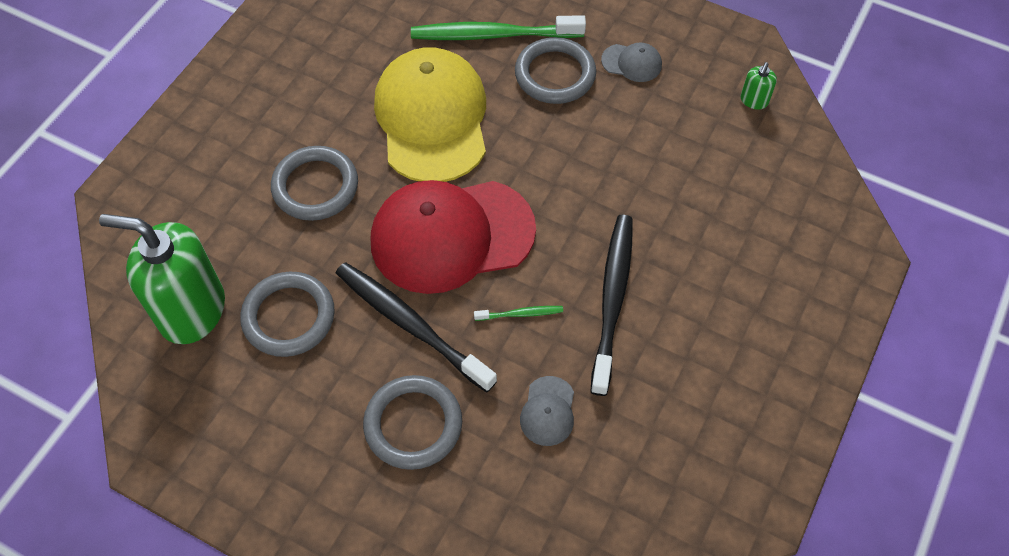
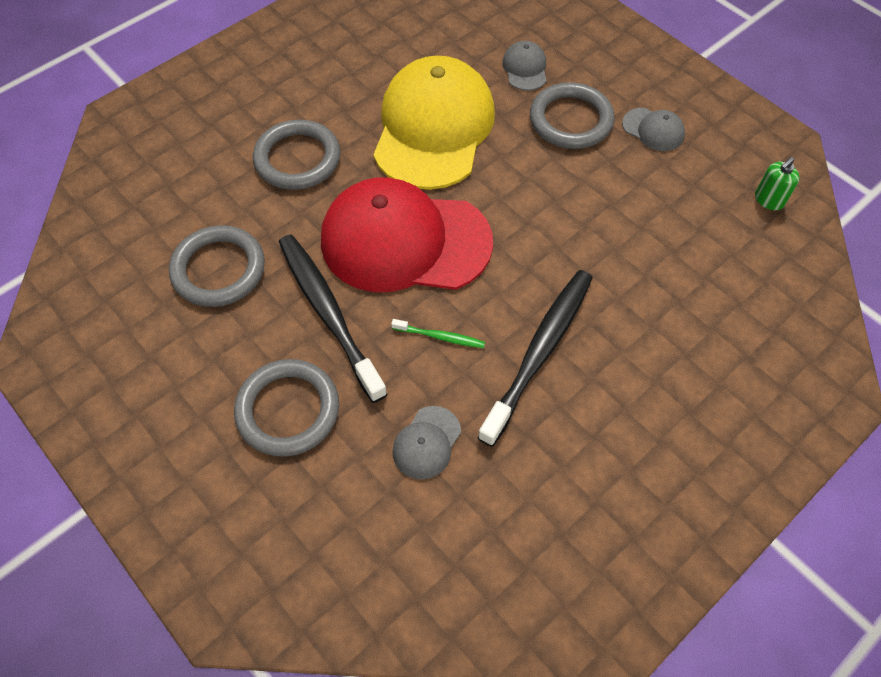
camera: 20 degrees right, 0 degrees up
green soap dispenser [99,214,225,344] -> none
green toothbrush [411,15,586,40] -> grey cap [502,41,547,91]

